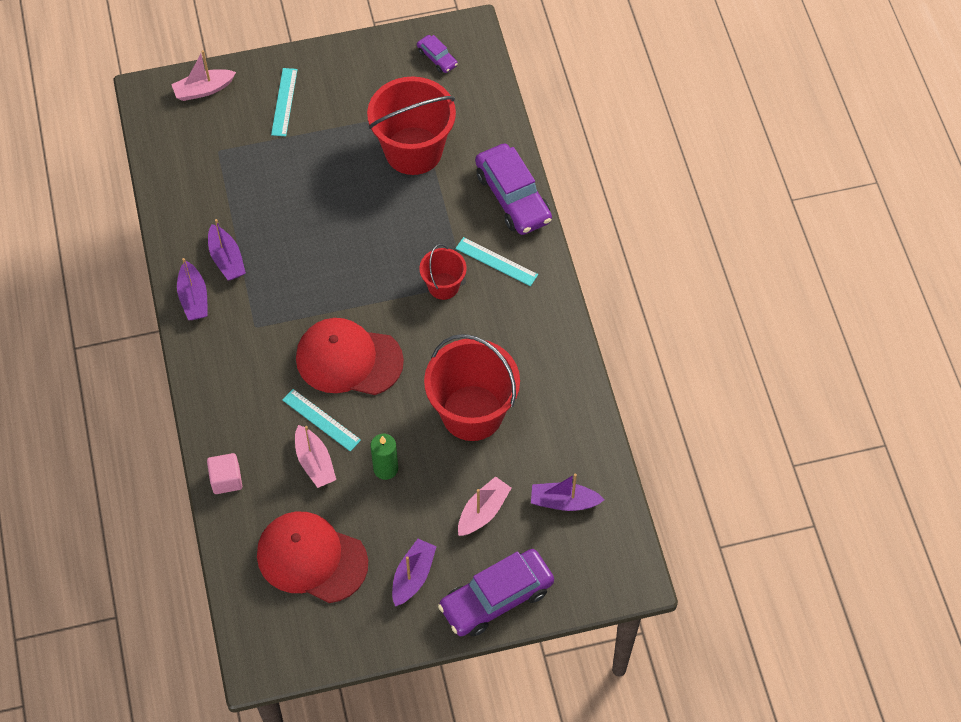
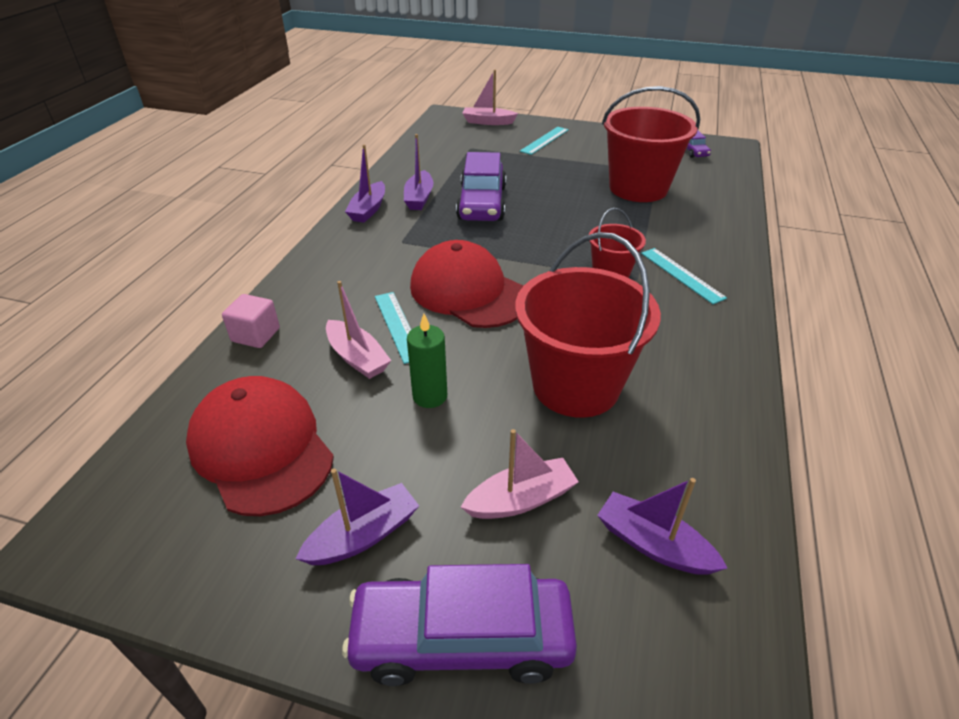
camera: 30 degrees right, 20 degrees down
pink boat [295,425,336,488] -> pink boat turned 45 degrees counterclockwise [326,281,391,379]
purple car [475,144,552,235] -> purple car moved to [456,152,506,221]

